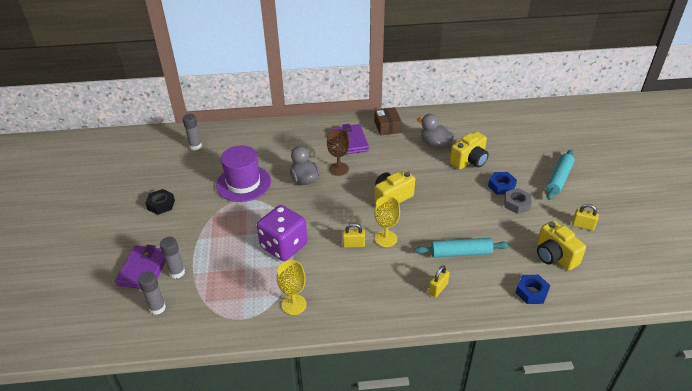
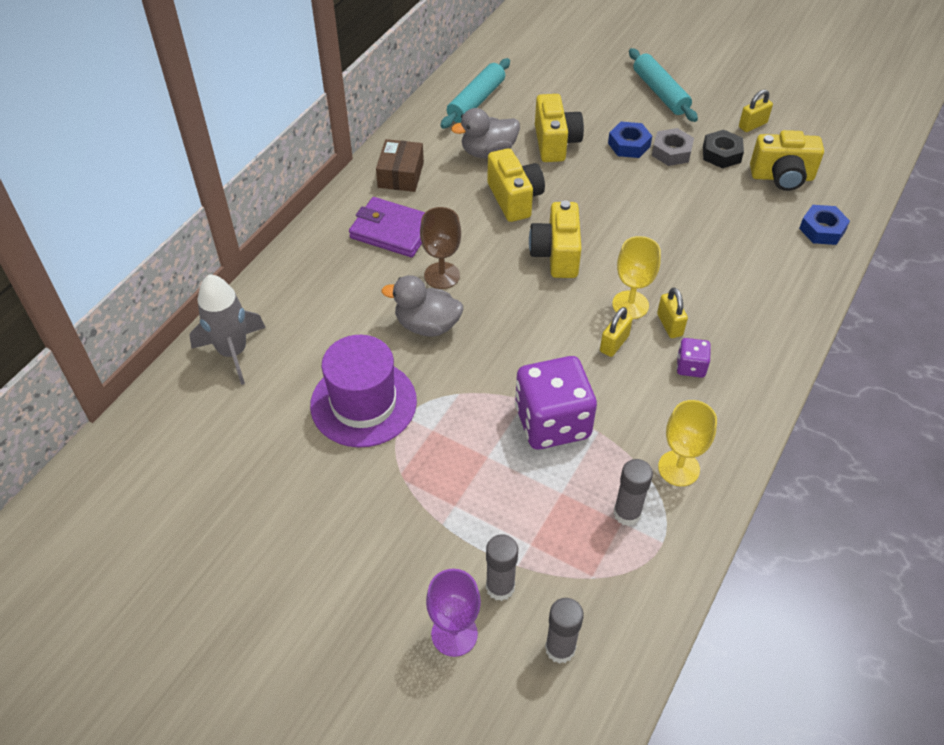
camera: 55 degrees left, 10 degrees up
purple wallet [115,245,166,289] -> purple goblet [426,569,481,657]
black nut [145,189,175,215] -> black nut moved to [703,130,744,168]
grey glue stick [183,114,202,150] -> grey glue stick moved to [613,459,653,526]
brown box [374,107,402,136] -> brown box turned 75 degrees clockwise [376,139,424,192]
turquoise rolling pin [414,238,509,258] -> turquoise rolling pin moved to [440,58,510,129]
yellow padlock [428,265,450,297] -> yellow padlock moved to [657,287,688,338]
none -> grey rocket [189,274,266,385]
none -> yellow camera [487,148,545,222]
none -> purple dice [677,338,711,378]

